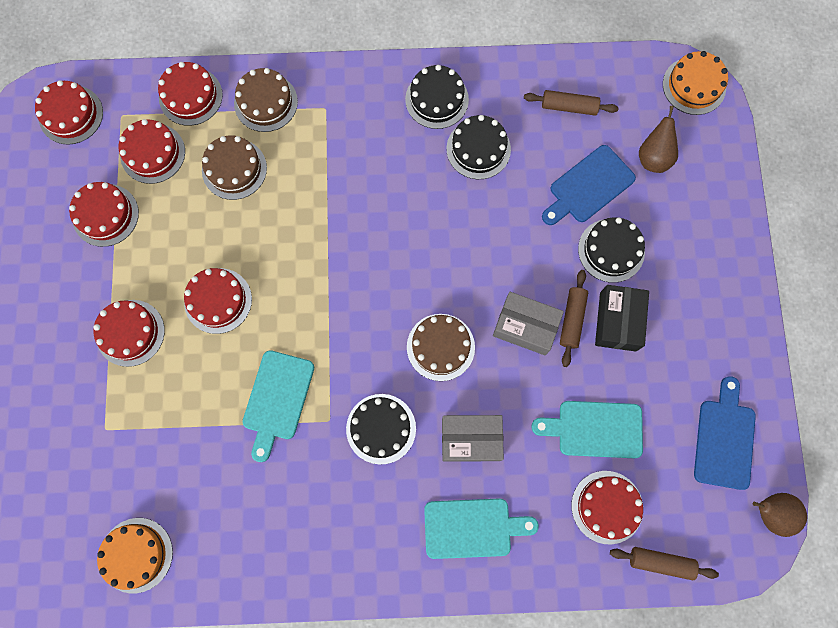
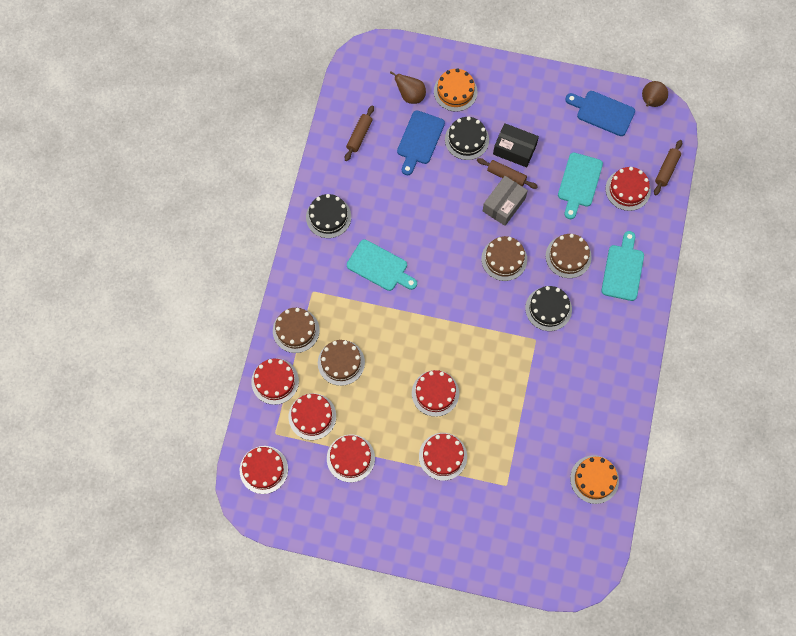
camera: 75 degrees left, 5 degrees down
turquoise cutting board [243,350,314,462] -> turquoise cutting board moved to [347,239,417,291]
grey box [442,415,504,462] -> brown cake [546,234,592,278]
black cake [446,115,511,179] -> none
blue cutting board [542,145,636,225] -> blue cutting board turned 45 degrees clockwise [397,111,445,175]
orange cake [663,51,728,115] -> orange cake moved to [434,68,478,112]

